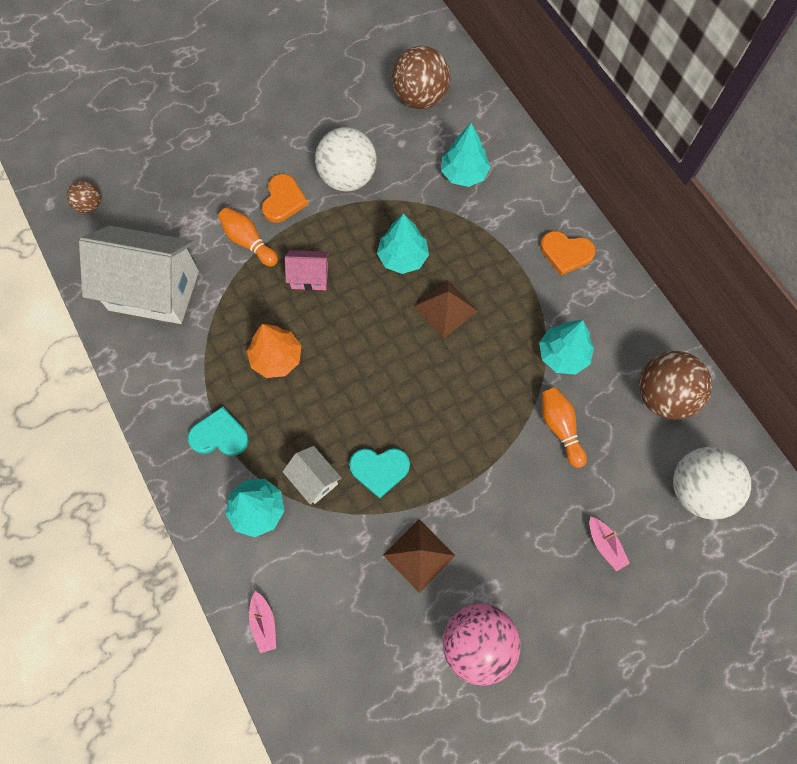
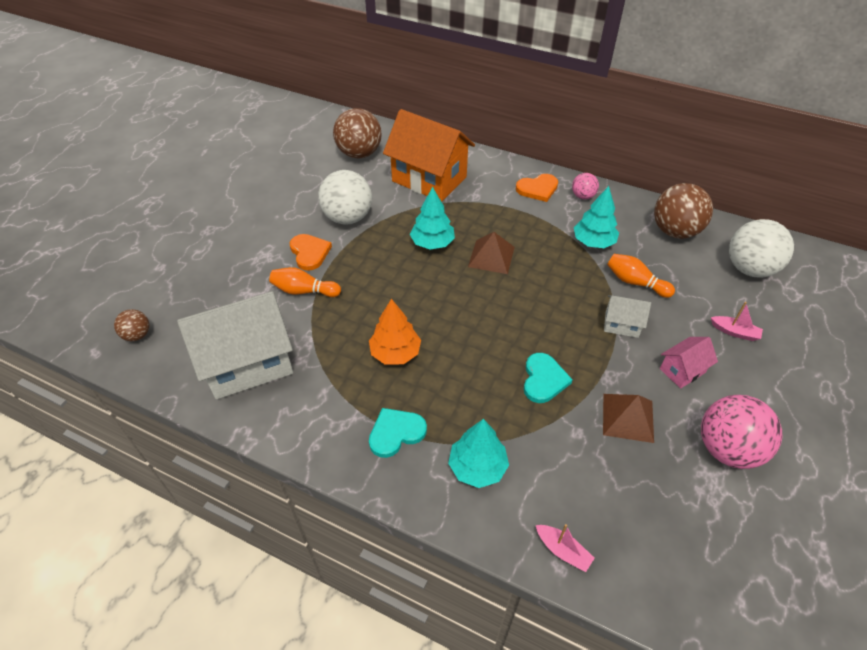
camera: 35 degrees left, 20 degrees down
white house [282,446,341,505] -> white house moved to [604,295,651,338]
pink house [285,250,329,290] -> pink house moved to [660,337,718,388]
turquoise heart [349,448,410,498] -> turquoise heart turned 45 degrees counterclockwise [524,353,573,403]
turquoise tree [441,123,491,187] -> orange house [383,109,475,202]
none -> pink ball [572,173,599,199]

